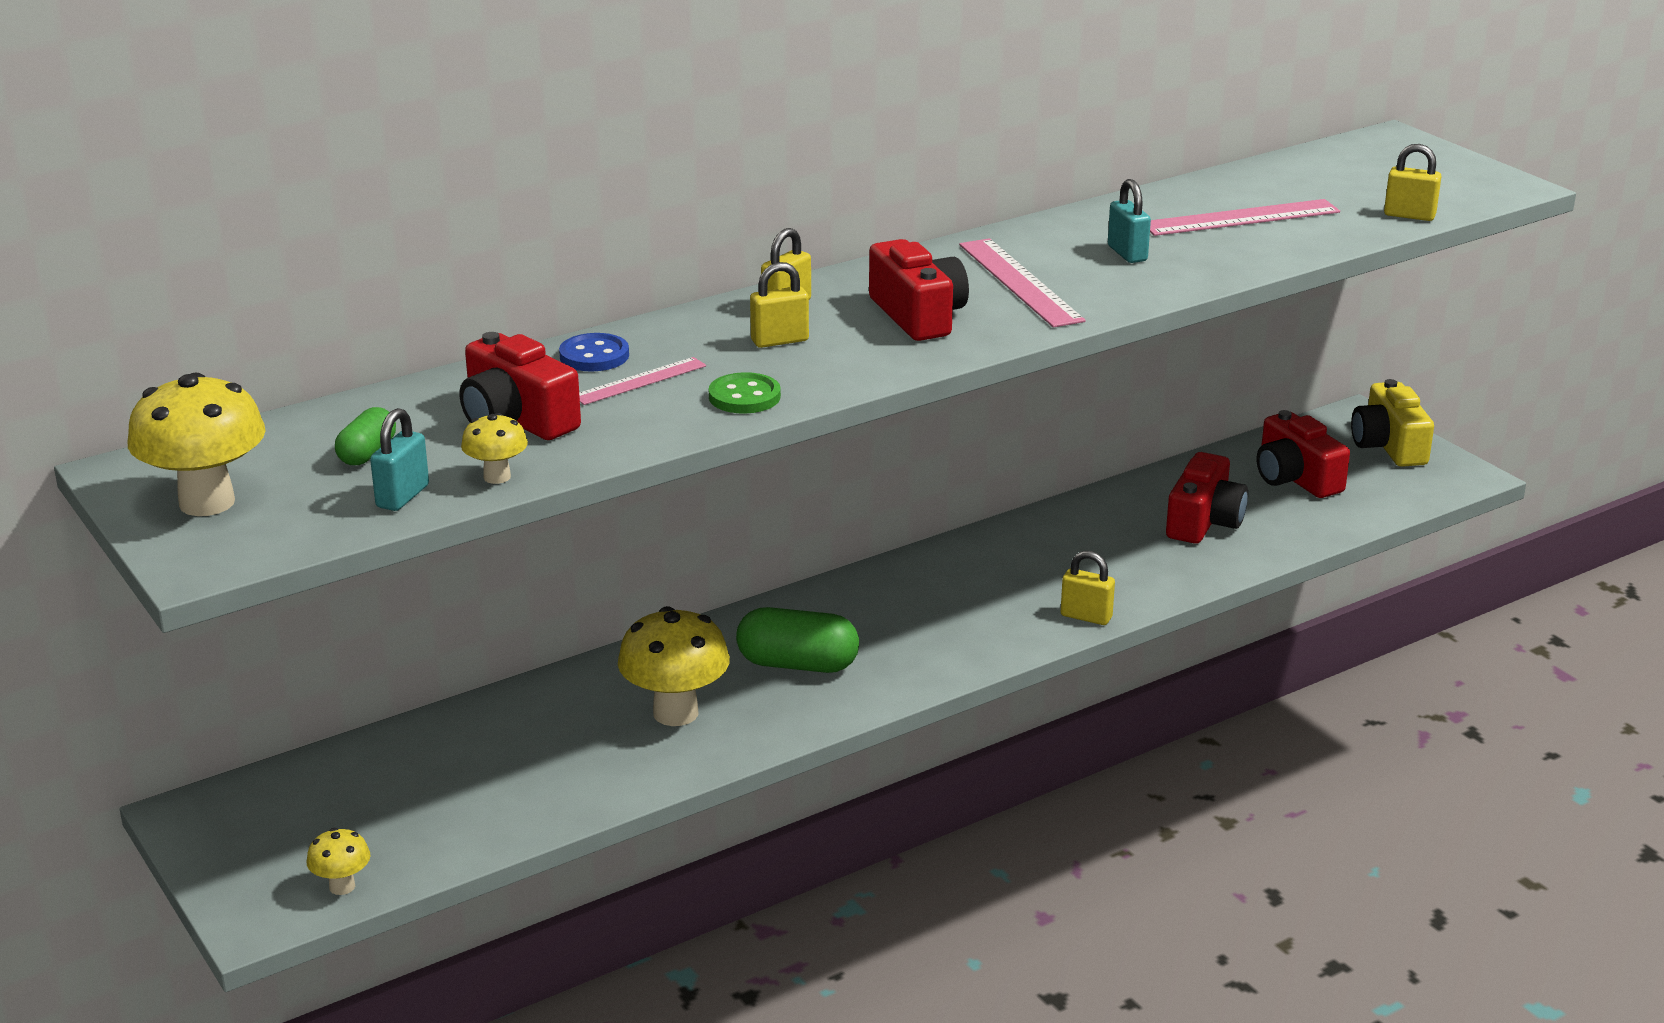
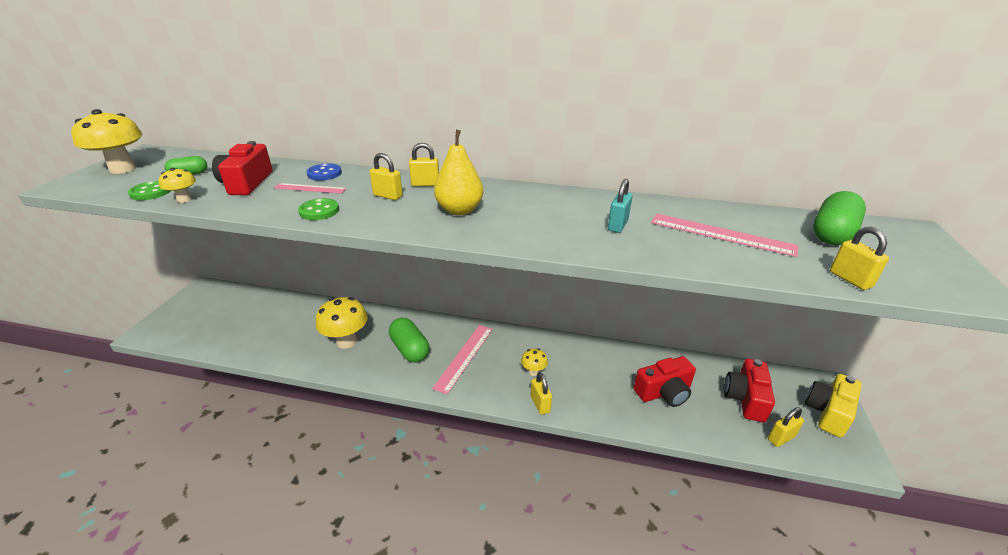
camera: 45 degrees right, 5 degrees up
yellow mushroom [306,828,370,895] -> yellow mushroom moved to [521,348,548,376]
turquoise padlock [370,408,429,511] -> green button [128,181,170,200]
red camera [869,239,969,341] -> yellow pear [434,130,483,215]
pink ruler [959,238,1086,328] -> pink ruler moved to [432,325,493,394]
none -> yellow padlock [768,407,804,447]
none -> green capsule [813,191,866,245]

